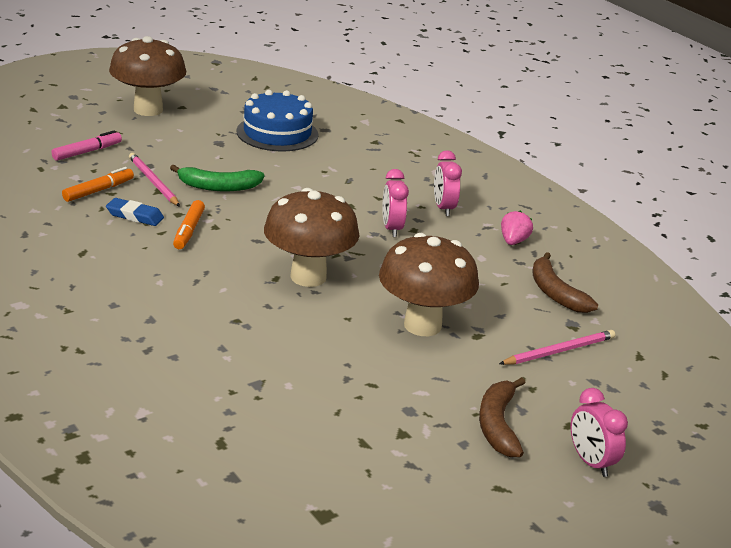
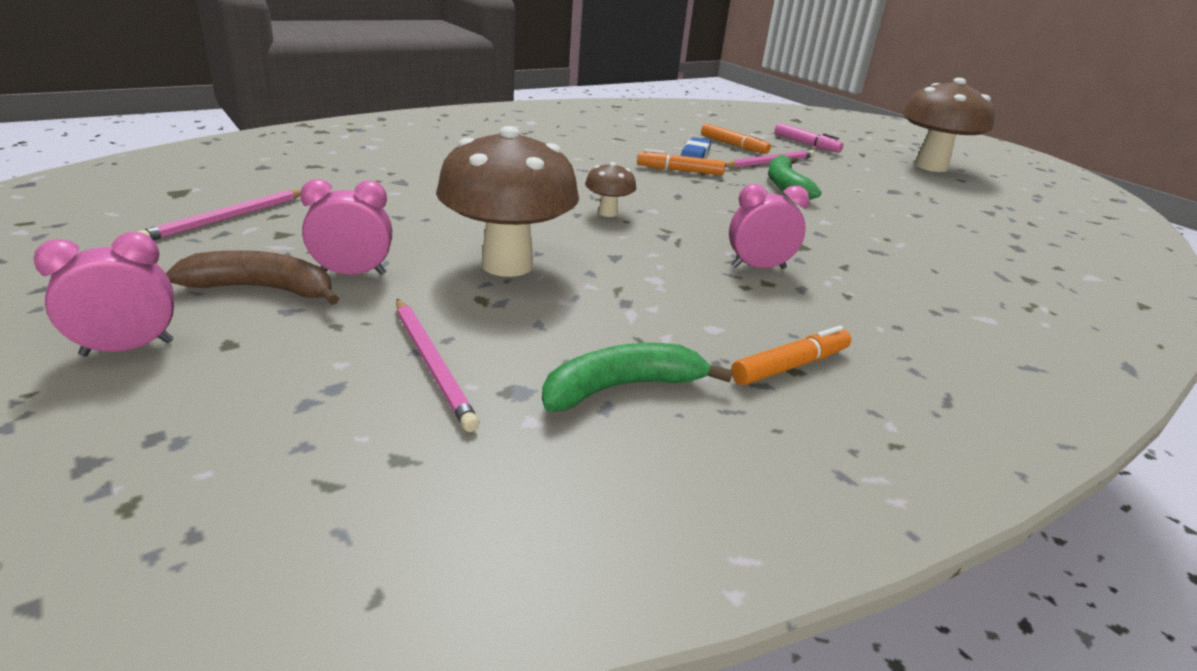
camera: 90 degrees right, 0 degrees up
blue cake [236,90,319,151] -> none
brown mushroom [264,188,360,287] -> brown mushroom [585,162,636,217], size x0.45
pink clock [434,150,462,216] -> pink clock moved to [300,179,392,275]
pink strawberry [501,211,533,245] -> orange marker [731,326,852,385]
brown banana [532,252,599,313] -> green banana [542,343,733,412]
none -> pink pencil [137,189,301,241]

